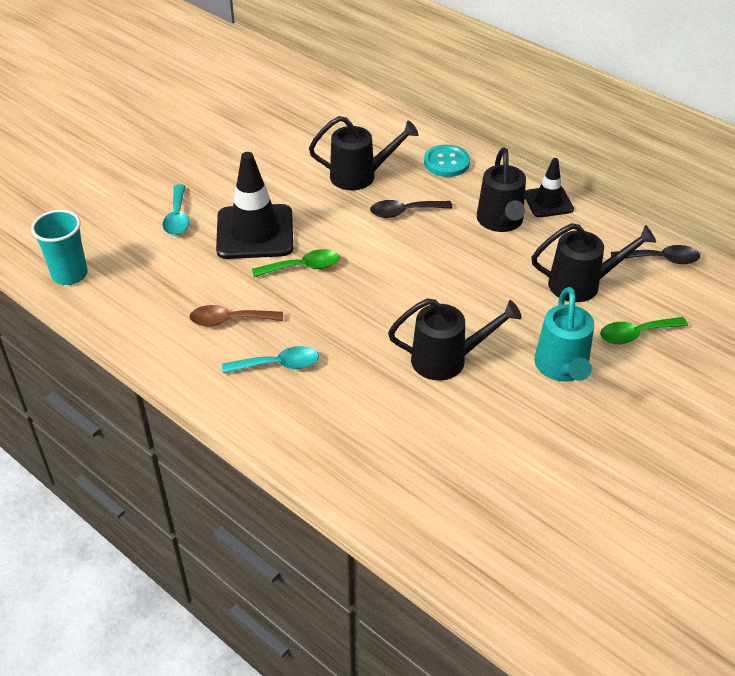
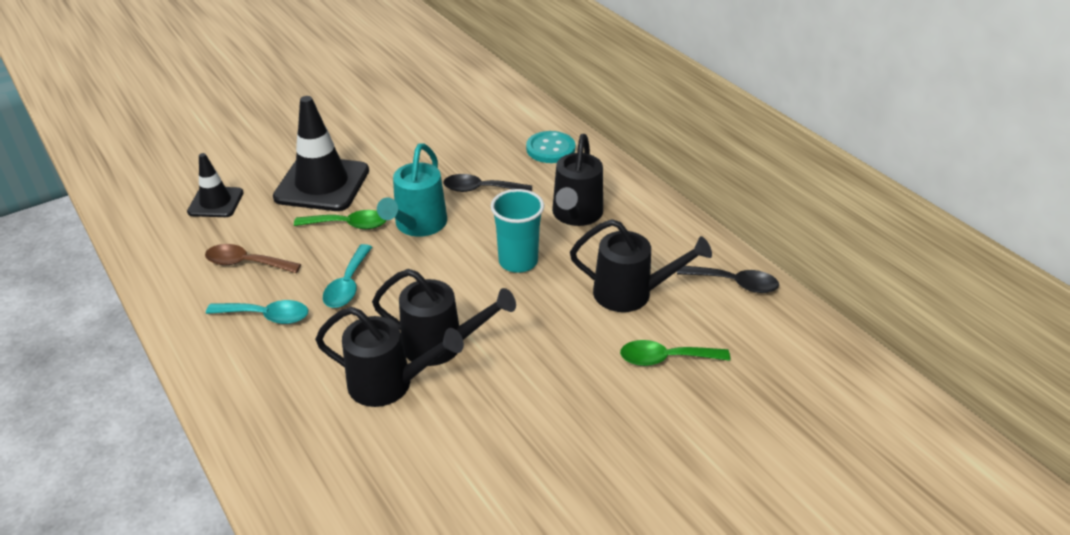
camera: 15 degrees right, 5 degrees down
turquoise cup [31,210,88,285] -> turquoise cup moved to [491,189,544,273]
turquoise spoon [162,184,189,235] -> turquoise spoon moved to [323,244,372,308]
black watering can [309,116,418,190] -> black watering can moved to [315,307,464,407]
black traffic cone [525,158,574,217] -> black traffic cone moved to [187,153,244,217]
turquoise watering can [534,287,594,382] -> turquoise watering can moved to [377,143,447,237]

